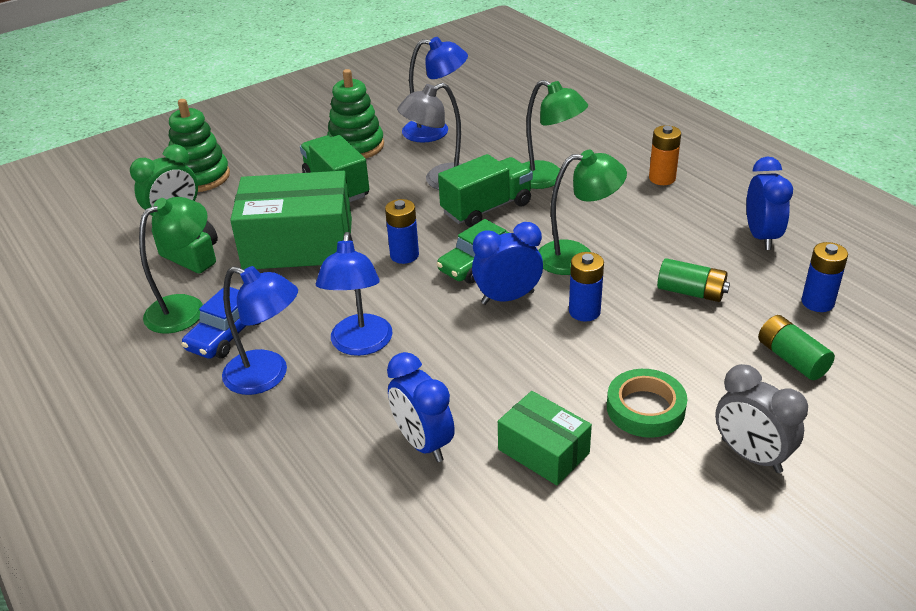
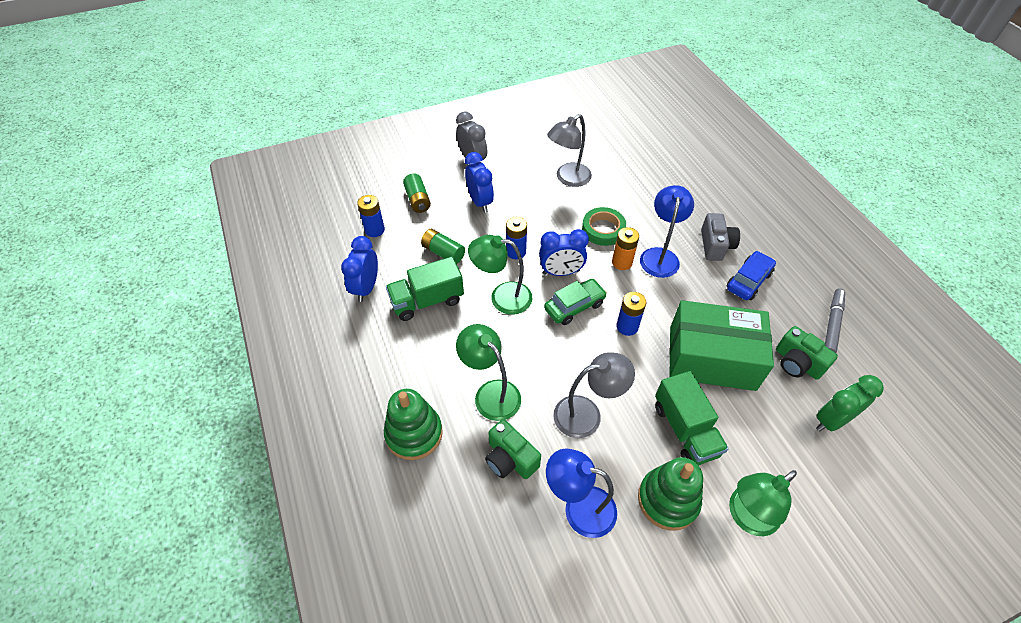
camera: 170 degrees left, 15 degrees up
green lamp [139,197,207,334] -> green lamp moved to [729,470,797,536]
green stacking toy [169,99,230,192] -> green stacking toy moved to [384,389,443,460]
blue lamp [222,266,298,395] -> grey camera [701,213,740,261]
blue clock [387,352,455,462] -> blue clock moved to [465,152,494,213]
green truck [438,154,533,227] -> green truck moved to [386,256,464,321]
green box [498,391,592,485] -> grey lamp [547,114,592,187]
green tape [607,369,687,438] -> green tape moved to [582,207,626,246]
orange battery [649,125,681,185] -> orange battery moved to [612,227,639,270]
none -> green camera [485,419,541,479]
none -> grey marker [825,288,845,353]

